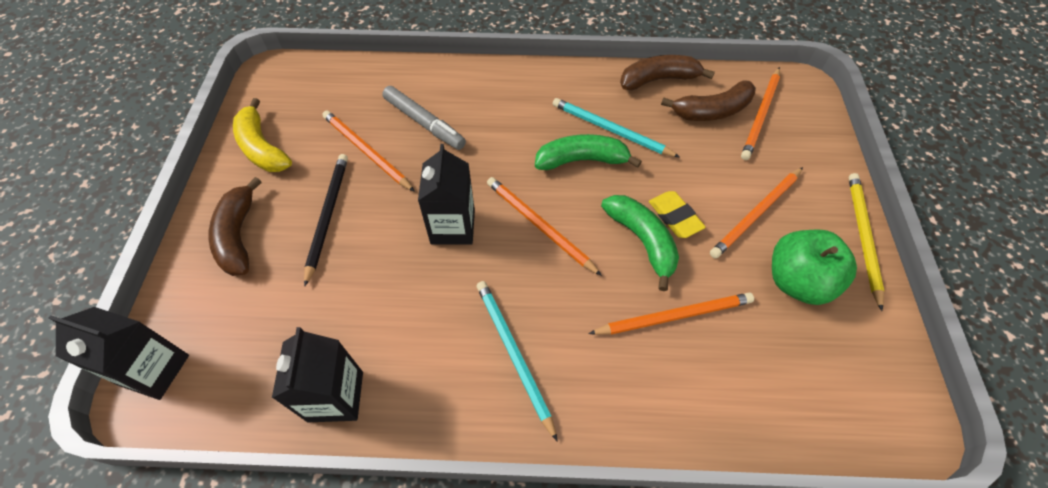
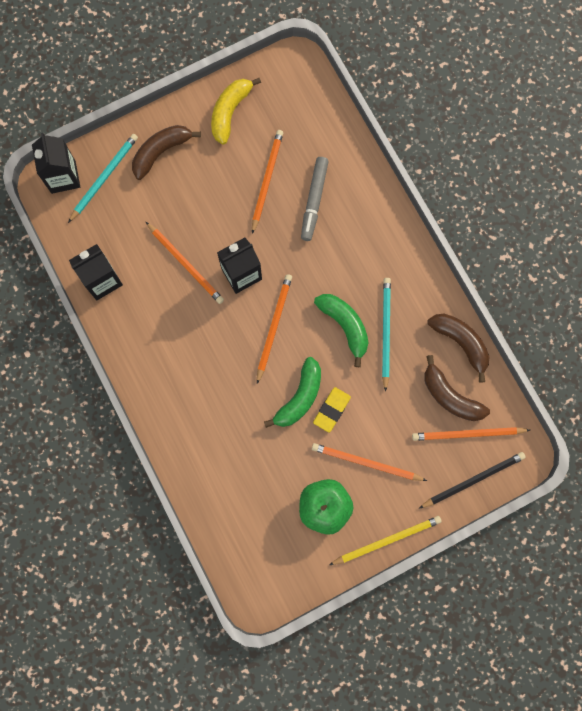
camera: 60 degrees right, 20 degrees up
black pencil [304,154,348,287] -> black pencil moved to [419,452,526,508]
turquoise pencil [477,281,558,442] -> turquoise pencil moved to [68,134,138,223]
orange pencil [588,292,754,335] -> orange pencil moved to [146,222,224,304]

